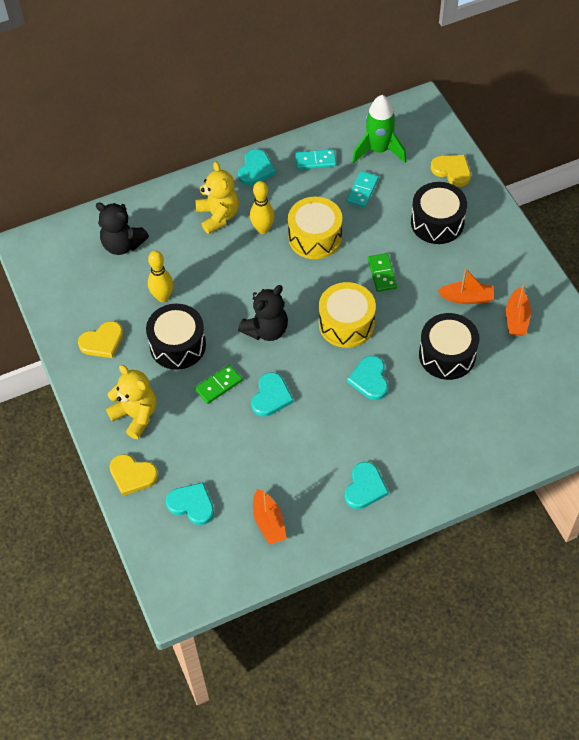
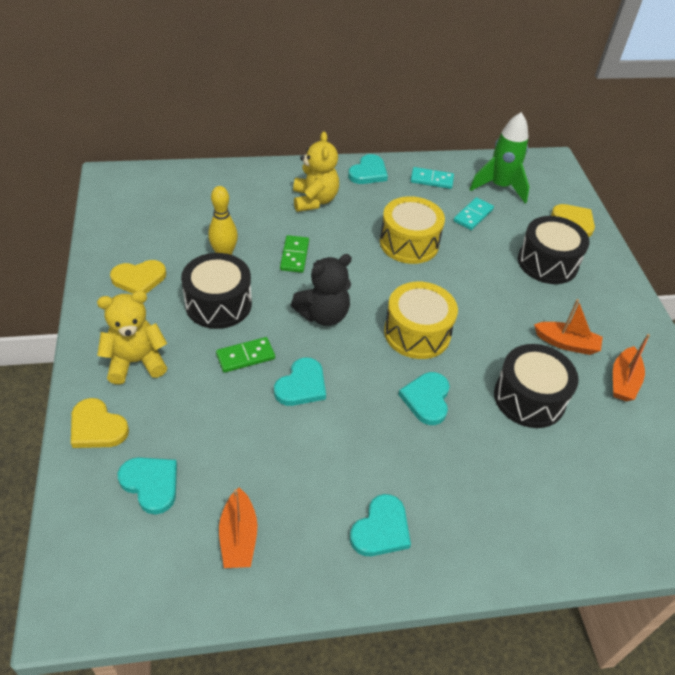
camera: 10 degrees right, 10 degrees down
black teddy bear [96,203,149,255] -> none
yellow teddy bear [106,365,156,439] -> yellow teddy bear turned 75 degrees counterclockwise [97,291,167,384]
yellow bowling pin [250,181,274,234] -> none
green domino [368,253,397,292] -> green domino moved to [280,235,309,273]

